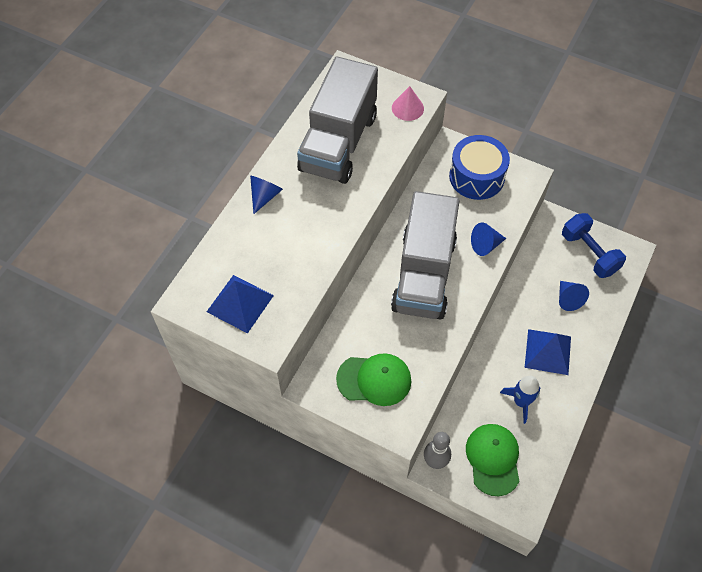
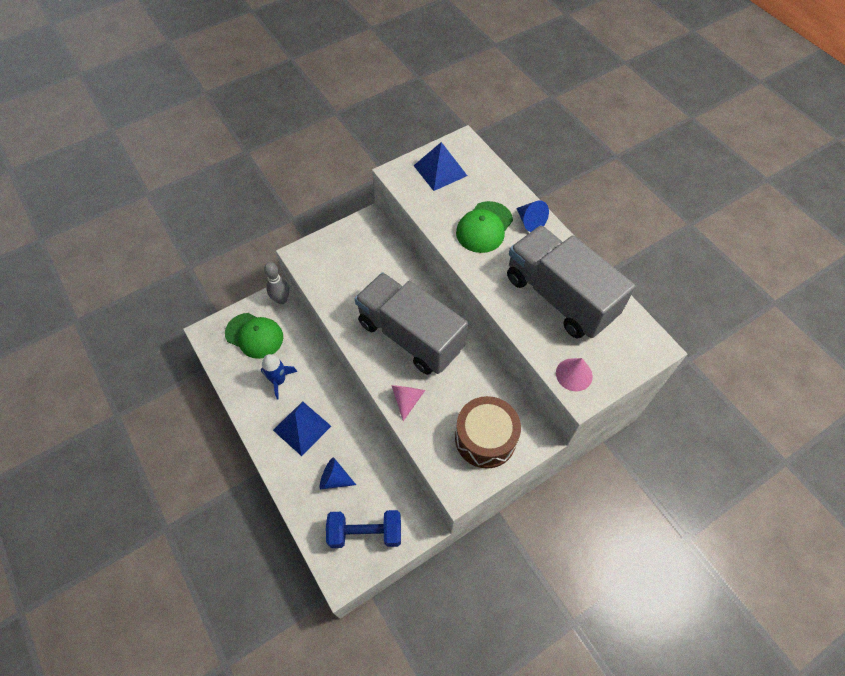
camera: 120 degrees right, 0 degrees up
green cap [336,353,411,406] -> green cap moved to [456,201,513,253]
blue drum [449,135,510,200] -> brown drum [455,396,521,469]
blue cone [471,222,506,256] -> pink cone [391,385,425,421]

